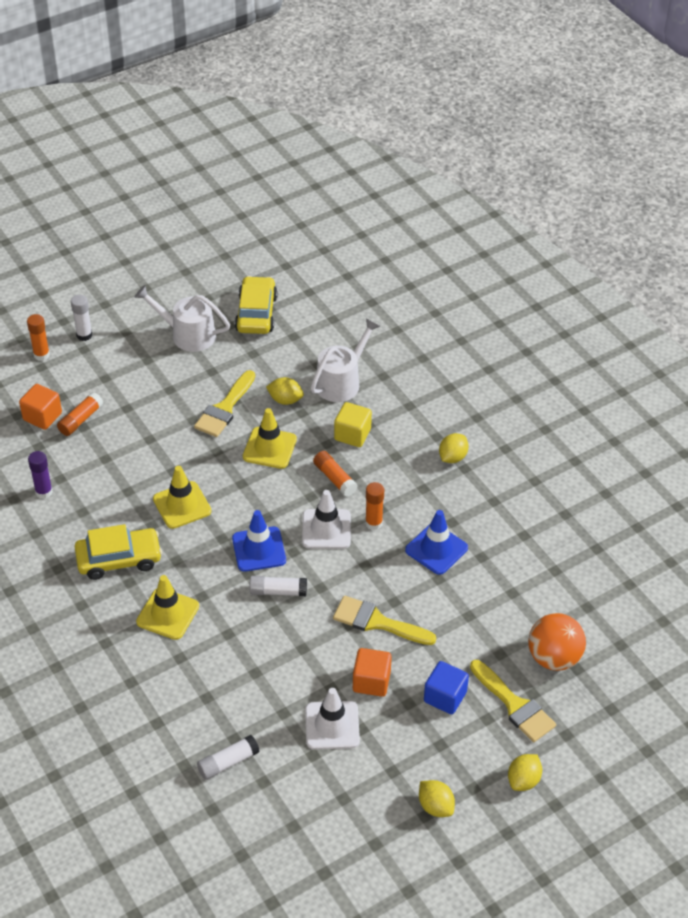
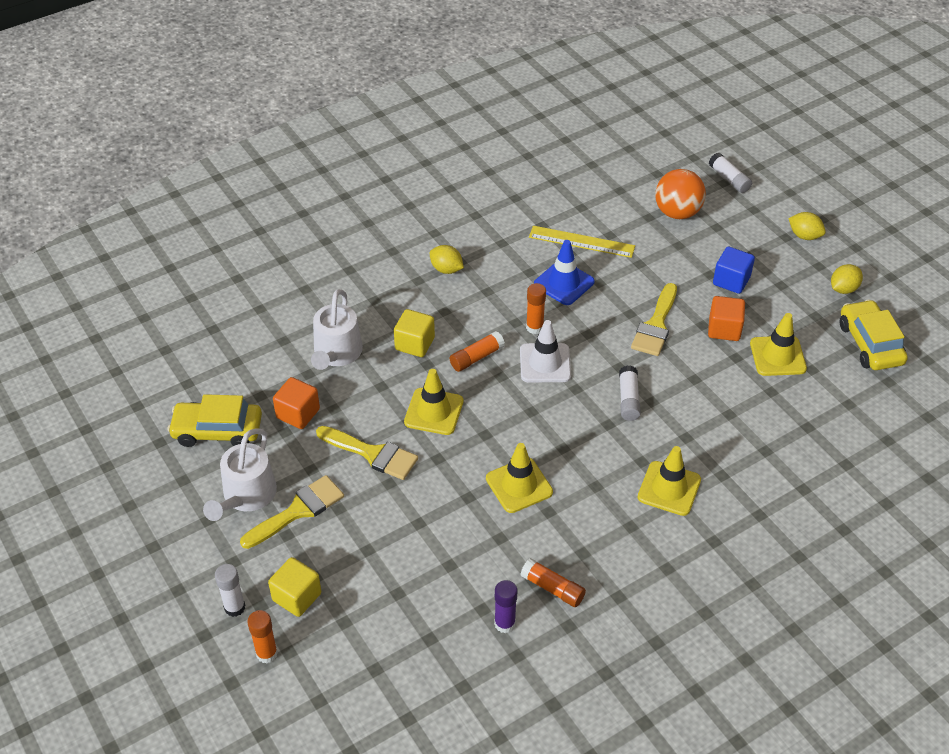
camera: 90 degrees left, 0 degrees up
orange cube [19,384,62,430] -> orange cube moved to [273,377,320,429]
orange glue stick [57,392,103,436] -> orange glue stick moved to [520,558,586,607]
yellow car [75,524,162,580] -> yellow car moved to [840,300,908,370]
white glue stick [197,735,260,780] -> white glue stick moved to [709,153,752,193]
blue traffic cone [232,510,286,572] -> none
yellow lemon [266,377,304,405] -> none
white traffic cone [305,688,360,750] -> yellow traffic cone [750,313,807,376]
white watering can [311,318,380,402] -> white watering can turned 120 degrees counterclockwise [311,289,363,370]
yellow brush [470,660,556,742] -> yellow brush moved to [240,475,344,549]
none -> yellow cube [268,557,321,617]
none -> yellow ruler [529,226,635,258]

